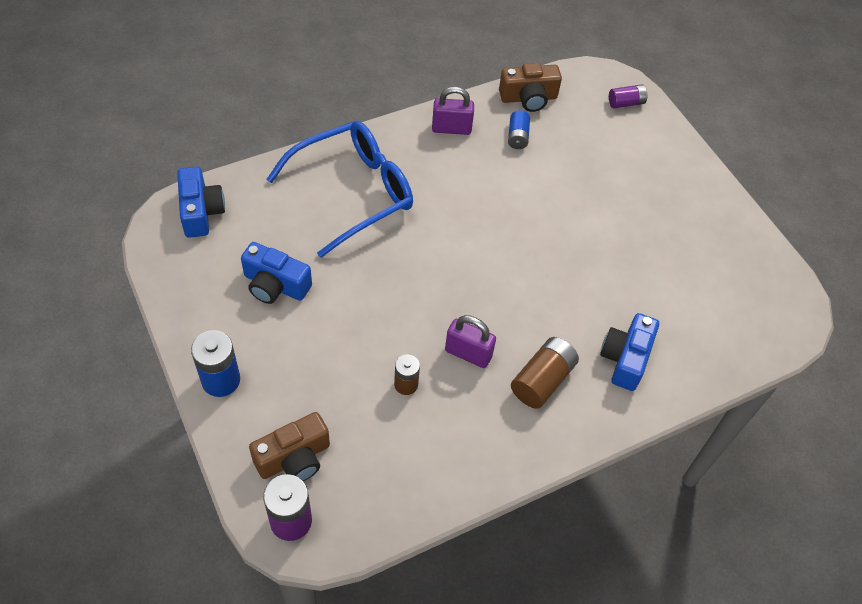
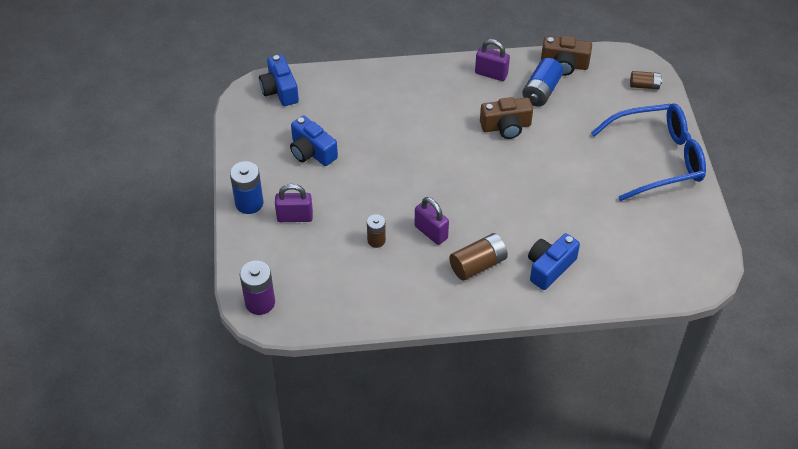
camera: 25 degrees right, 5 degrees down
blue camera [177,167,225,238] -> blue camera turned 150 degrees clockwise [259,54,299,106]
brown camera [249,412,330,481] -> brown camera moved to [480,97,533,139]
blue glasses [266,121,413,258] -> blue glasses moved to [591,103,706,201]
blue battery [508,110,530,149] -> blue battery [522,58,563,106], size x1.59
purple battery [609,84,647,108] -> brown battery [630,71,662,89]
none -> purple padlock [275,184,313,222]

